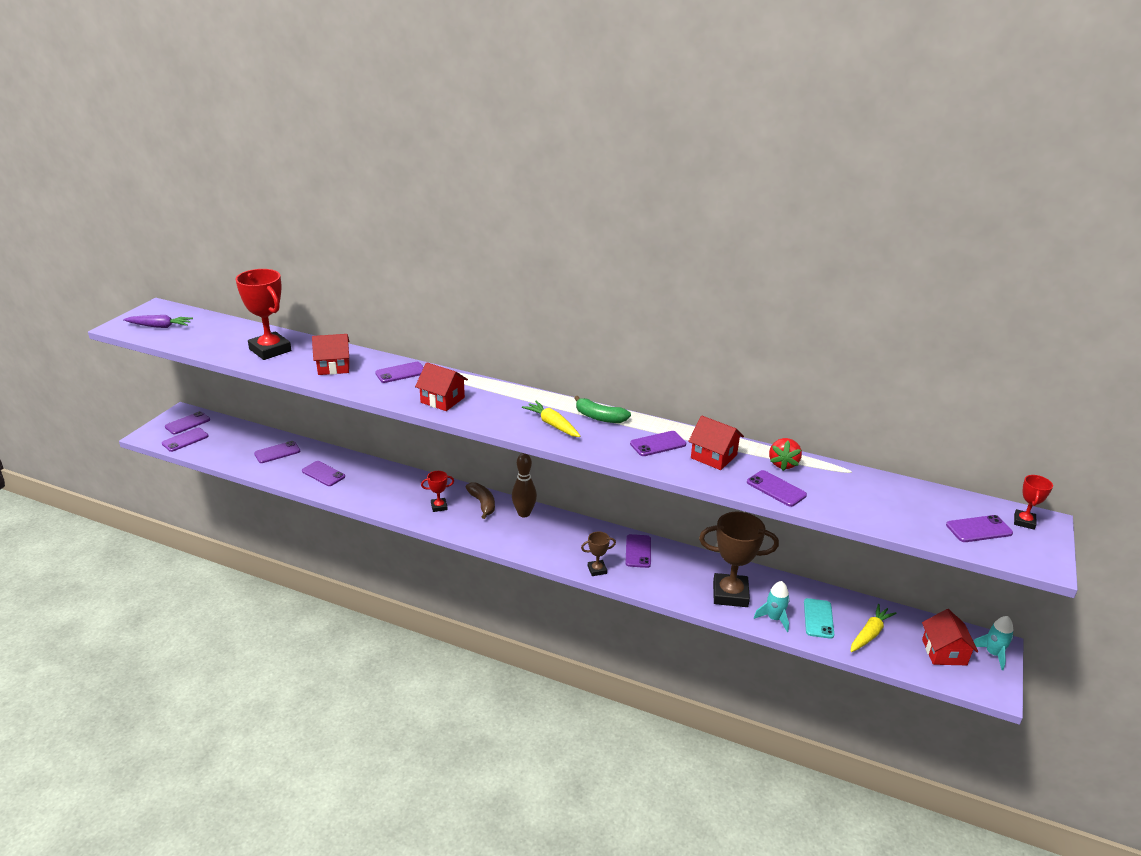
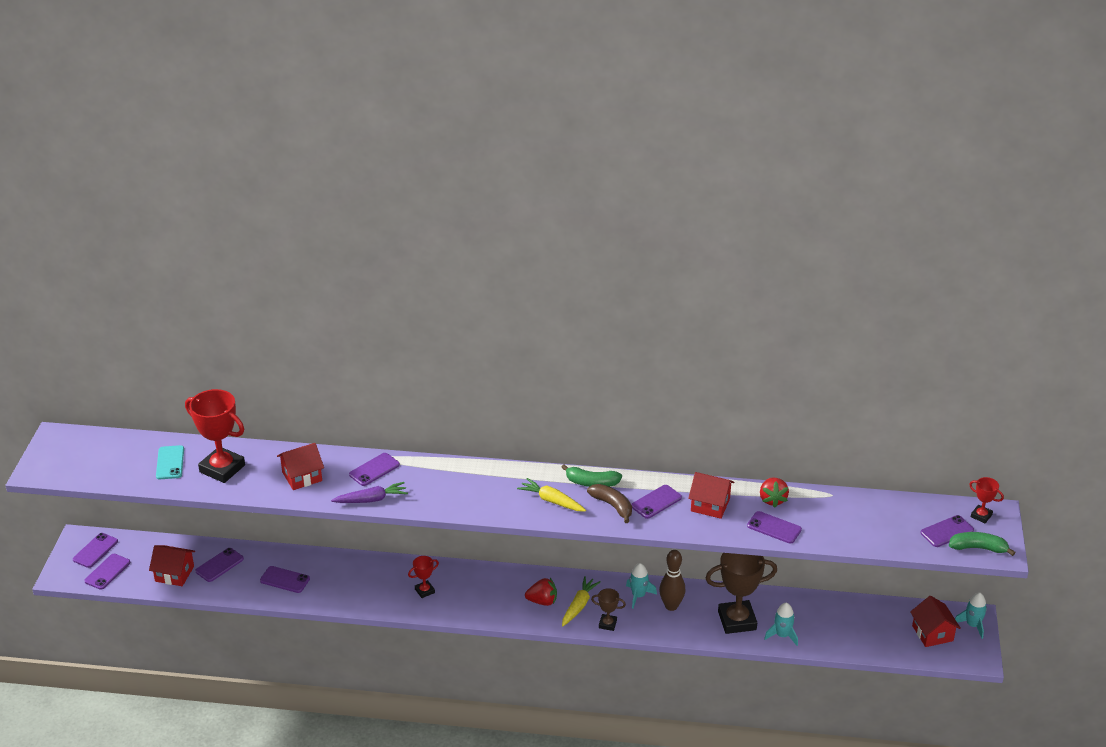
camera: 15 degrees left, 5 degrees up
purple carrot [123,315,193,328] -> purple carrot moved to [331,482,408,503]
red house [415,362,468,411] -> red house moved to [149,545,195,586]
brown banana [466,482,495,519] -> brown banana moved to [587,484,632,523]
brown bowling pin [512,453,537,517] -> brown bowling pin moved to [659,550,685,611]
brown trophy [581,532,616,576] -> brown trophy turned 45 degrees clockwise [591,588,626,631]
purple phone [625,534,651,568] -> turquoise rocket [626,563,657,609]
turquoise phone [804,598,834,639] -> turquoise phone moved to [156,445,184,479]
yellow carrot [850,604,897,652] -> yellow carrot moved to [562,576,601,626]
red trophy [1014,475,1053,530] -> red trophy turned 60 degrees counterclockwise [969,477,1004,523]
none -> red strawberry [525,578,557,606]
none -> green banana [949,532,1016,556]

